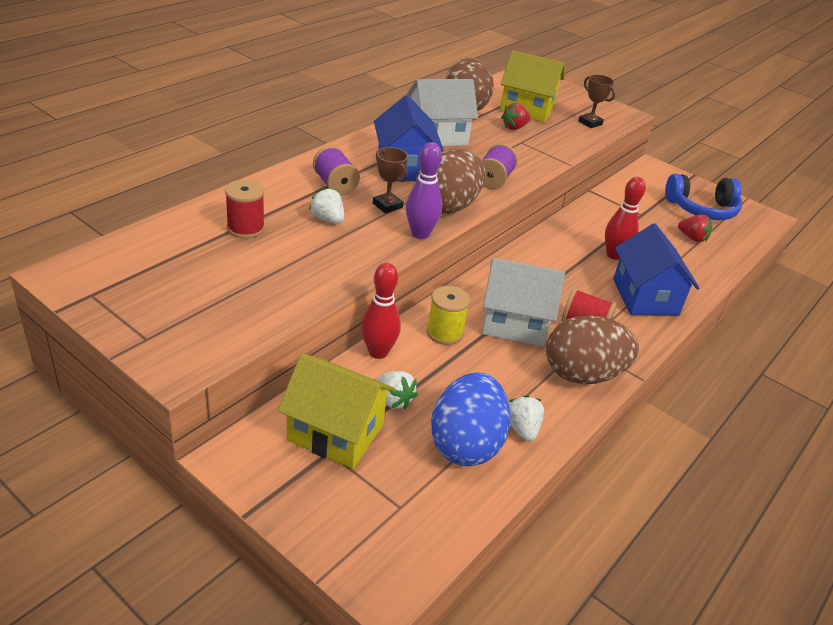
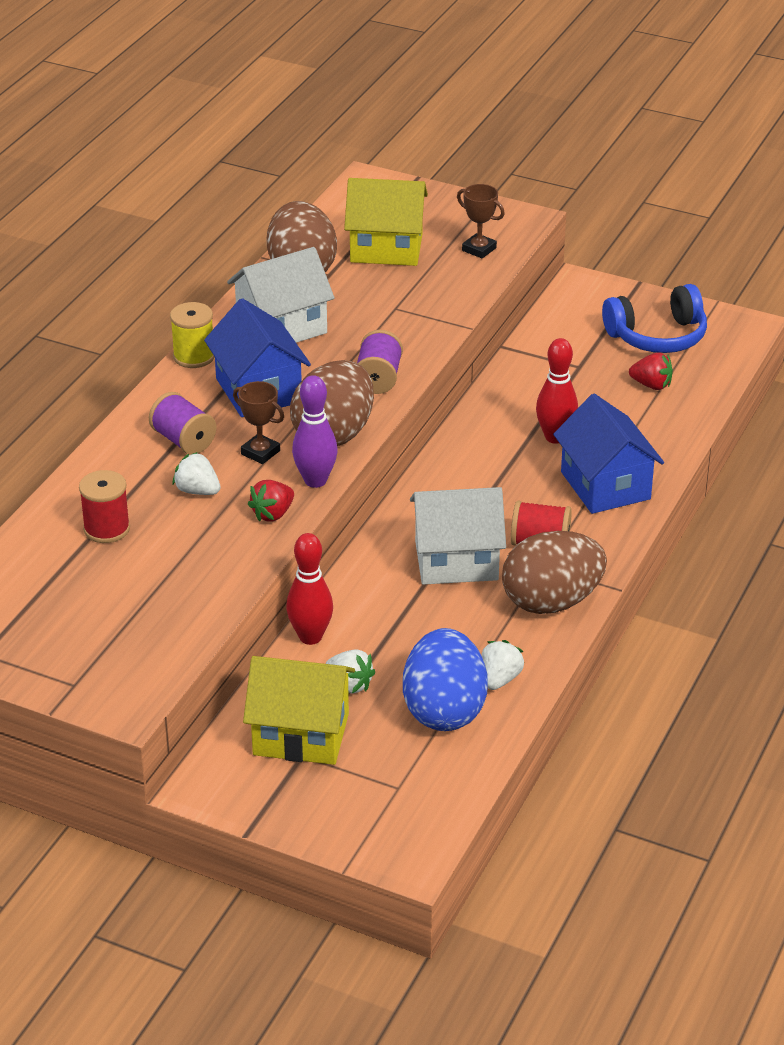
camera: 10 degrees left, 0 degrees up
yellow spool [427,286,470,345] -> yellow spool moved to [170,302,215,368]
red strawberry [501,103,531,130] -> red strawberry moved to [248,480,294,522]
white strawberry [509,395,544,441] -> white strawberry turned 45 degrees clockwise [481,640,524,690]

